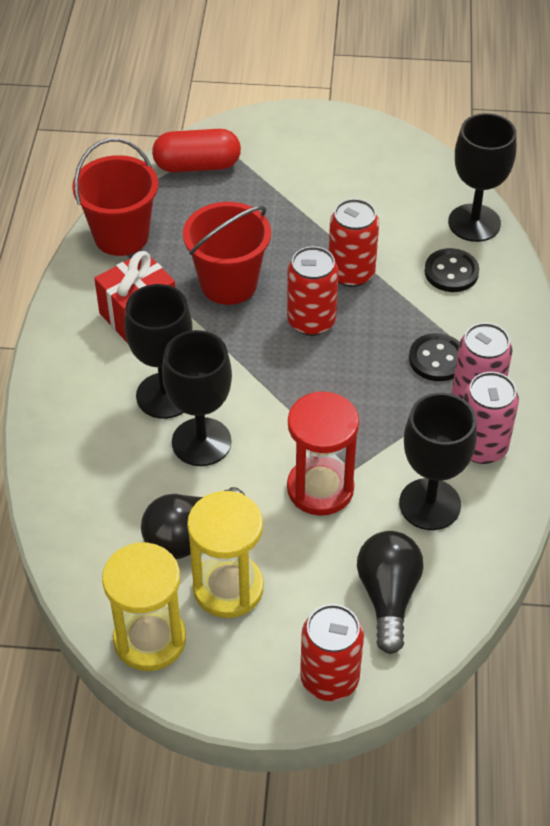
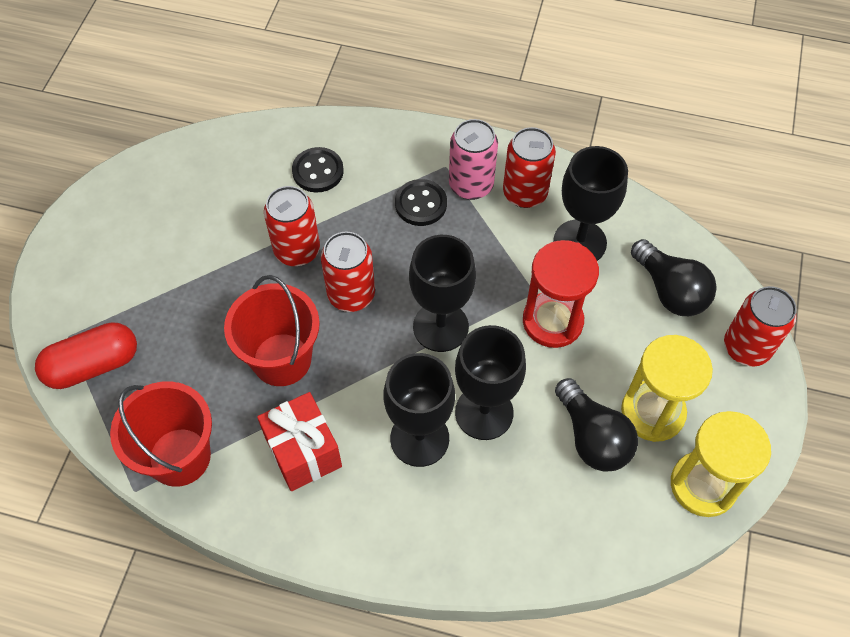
camera: 80 degrees left, 10 degrees up
red capsule [152,129,241,172] -> red capsule turned 60 degrees clockwise [35,322,137,389]
black light bulb [357,531,424,654] -> black light bulb turned 135 degrees counterclockwise [631,239,717,316]
black goblet [448,113,516,242] -> black goblet moved to [409,235,476,352]
pink can [463,372,519,464] -> red can [503,127,556,208]

